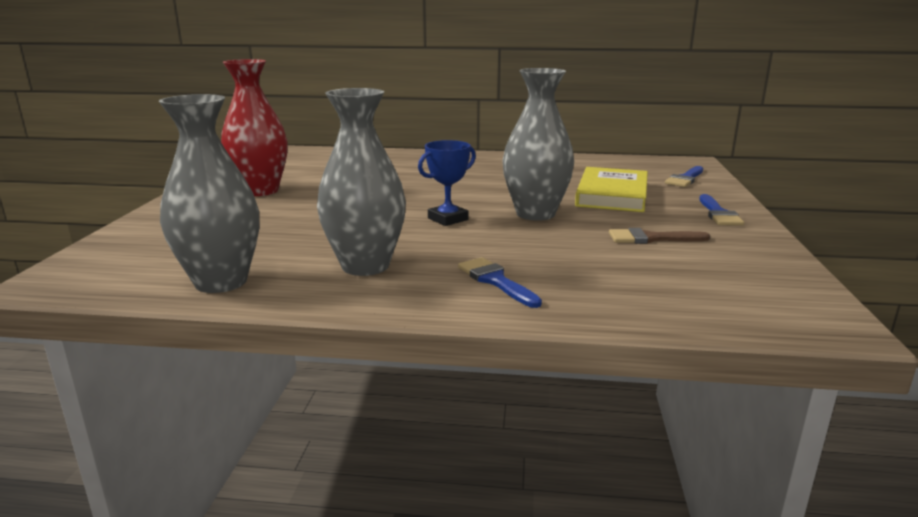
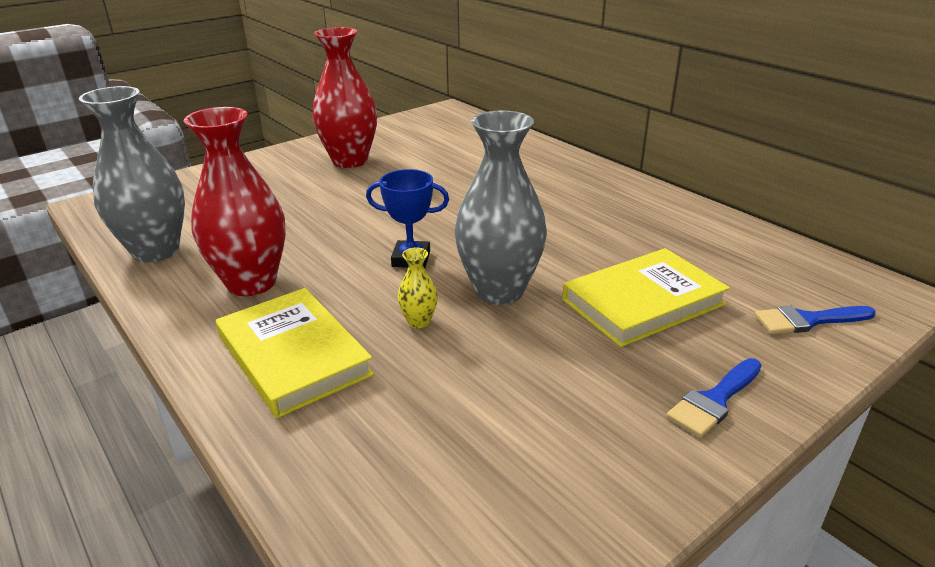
camera: 45 degrees right, 10 degrees up
grey vase [317,88,406,276] -> red vase [184,107,286,296]
blue brush [458,257,542,308] -> yellow book [216,288,374,418]
brown brush [609,228,710,244] -> none
none -> yellow vase [398,248,438,328]

